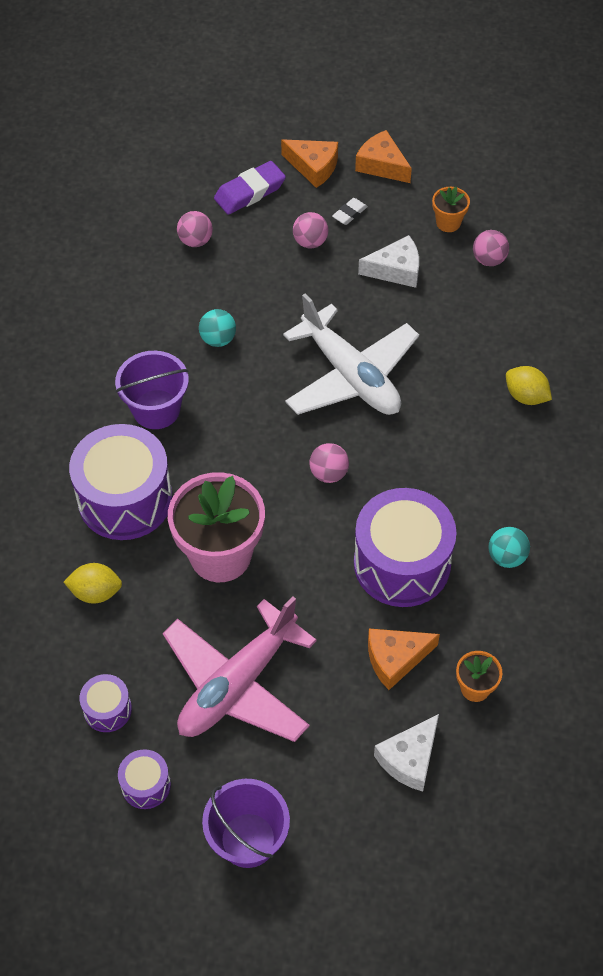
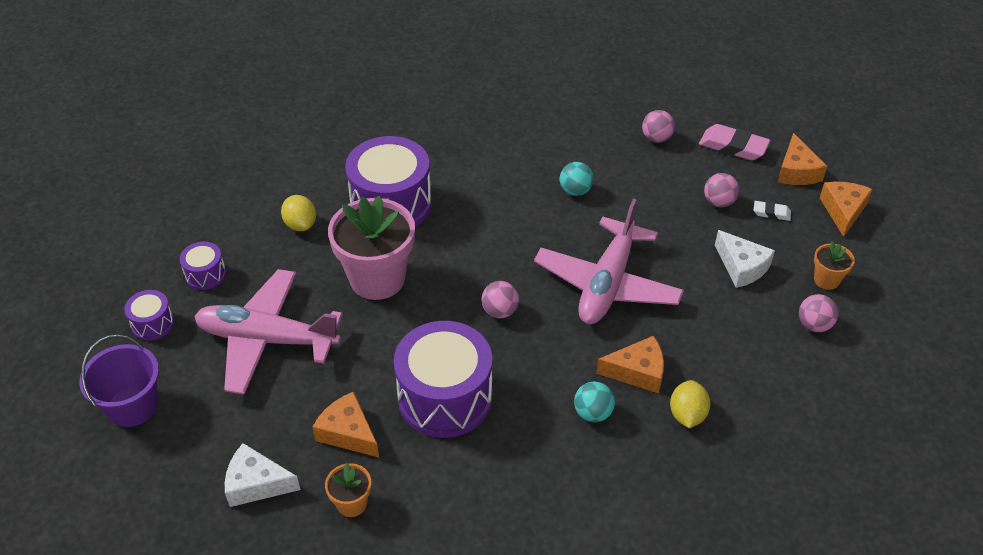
camera: 60 degrees right, 10 degrees down
purple bucket [115,351,189,429] -> none
purple eraser [214,161,286,215] -> pink eraser [699,124,770,161]
white plane [283,294,419,415] -> pink plane [534,199,684,324]
turquoise ball [488,527,530,568] -> turquoise ball moved to [574,381,615,422]
none -> orange cheese [596,336,664,393]

